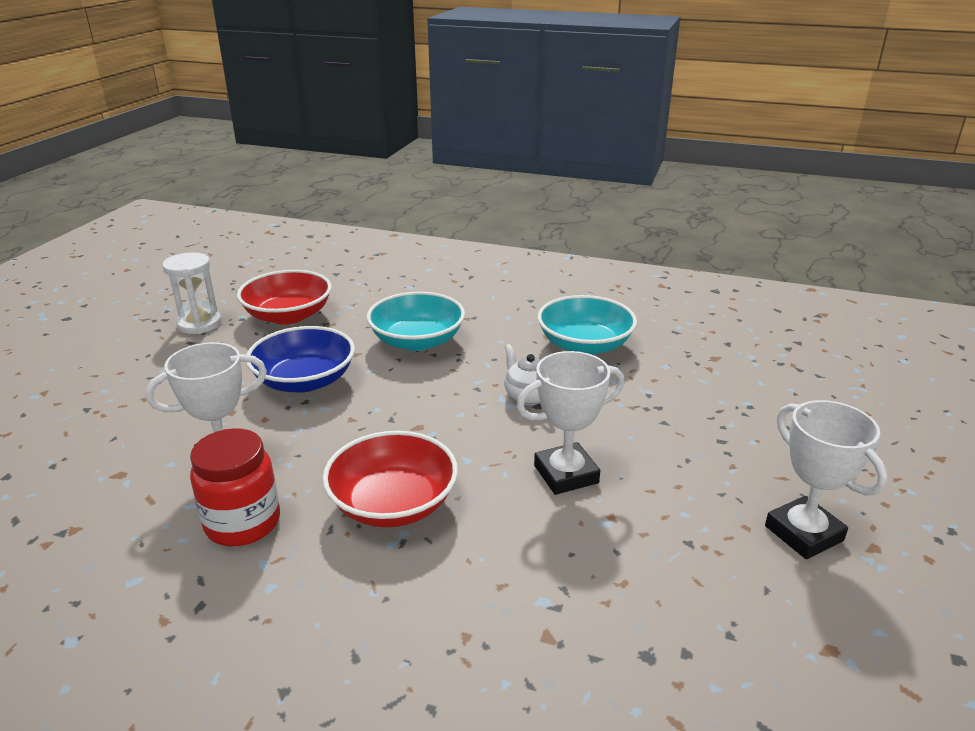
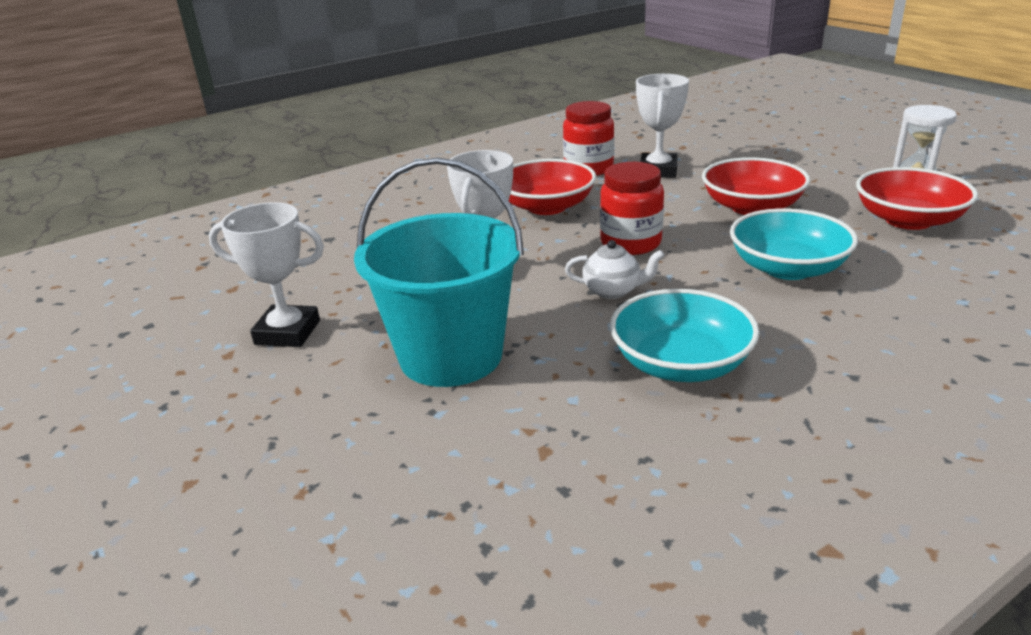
camera: 130 degrees right, 0 degrees up
blue bowl [246,326,355,392] -> red bowl [702,157,810,215]
none -> turquoise bucket [354,158,524,387]
none -> red jar [600,162,664,255]

